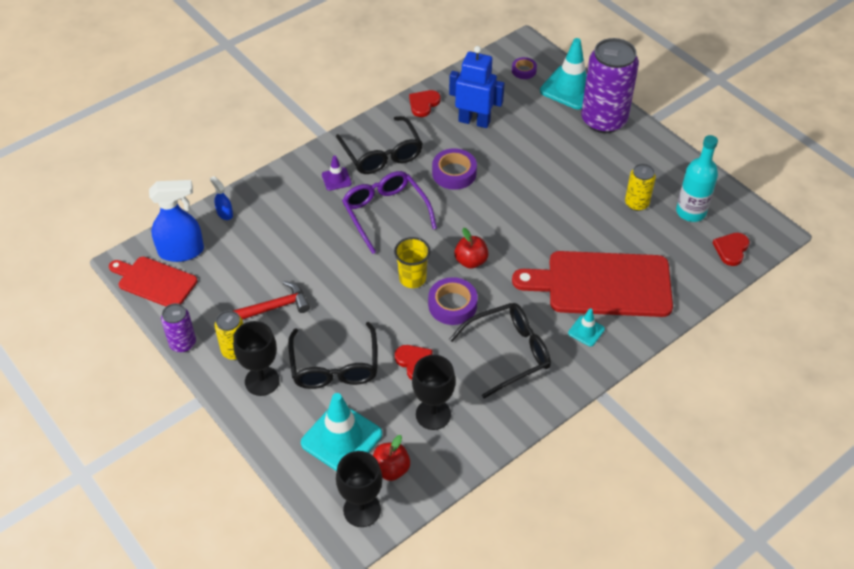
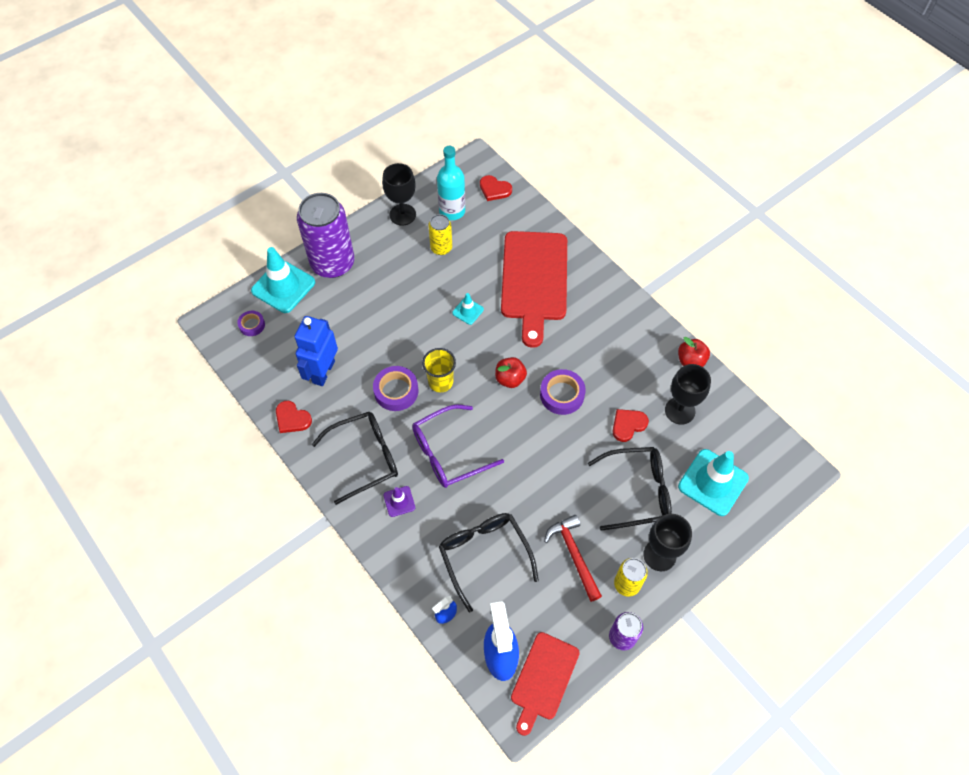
camera: 90 degrees left, 10 degrees up
black goblet [336,451,382,527] -> black goblet moved to [382,163,416,226]
red apple [373,435,410,481] -> red apple moved to [678,337,710,367]
yellow cup [394,237,430,288] -> yellow cup moved to [422,348,456,392]
black glasses [449,303,551,399] -> black glasses moved to [439,513,539,613]
turquoise traffic cone [568,308,605,347] -> turquoise traffic cone moved to [452,293,484,325]

